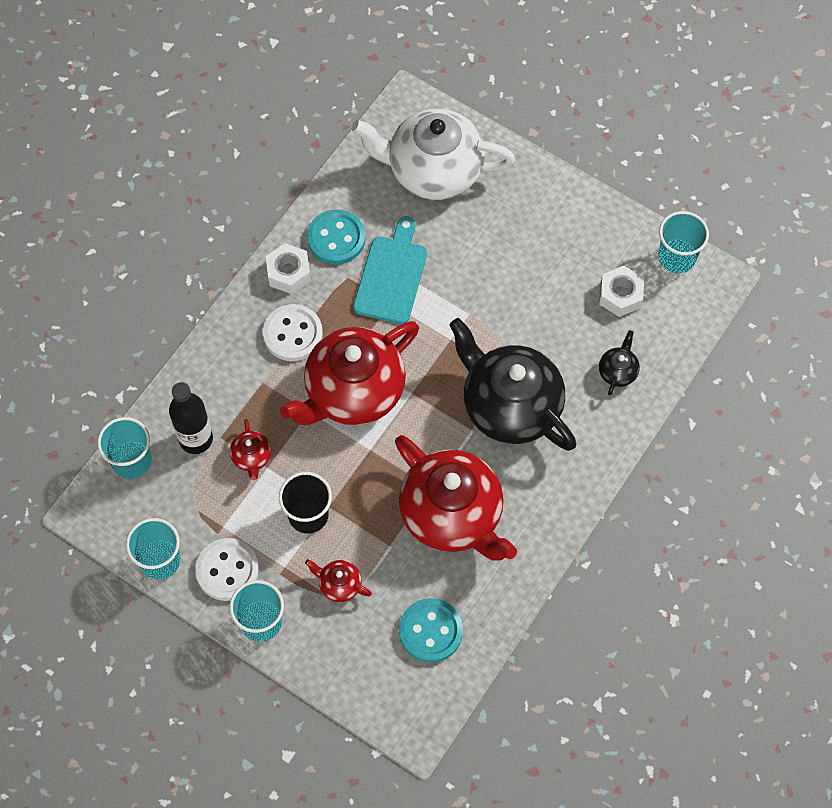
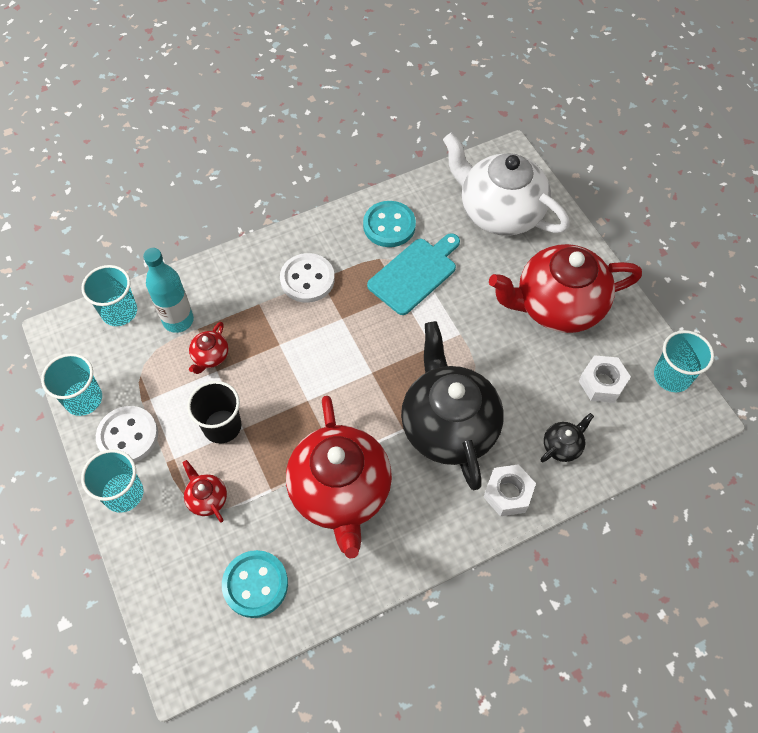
camera: 30 degrees right, 5 degrees down
black bottle [169,382,213,454] -> turquoise bottle [143,248,194,333]
white nut [266,243,311,294] -> white nut moved to [484,464,536,516]
red teapot [280,321,419,425] -> red teapot moved to [489,244,642,333]

